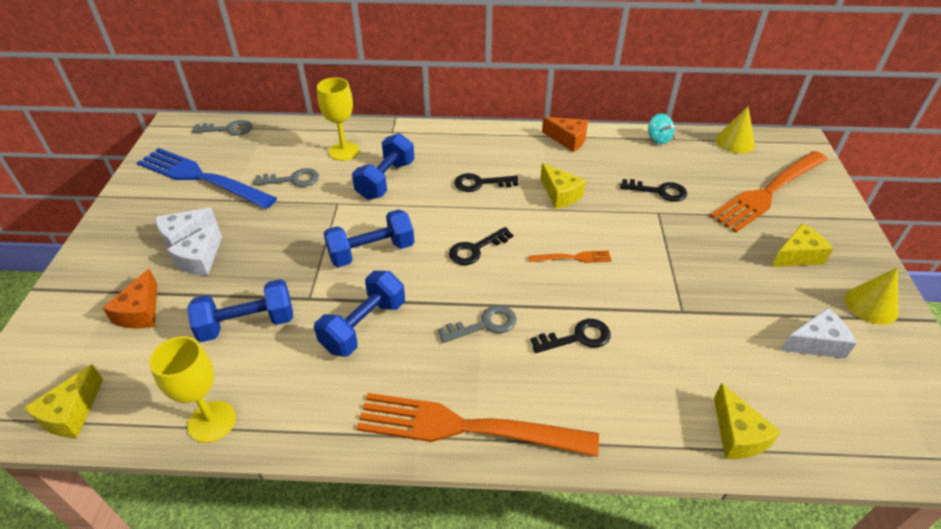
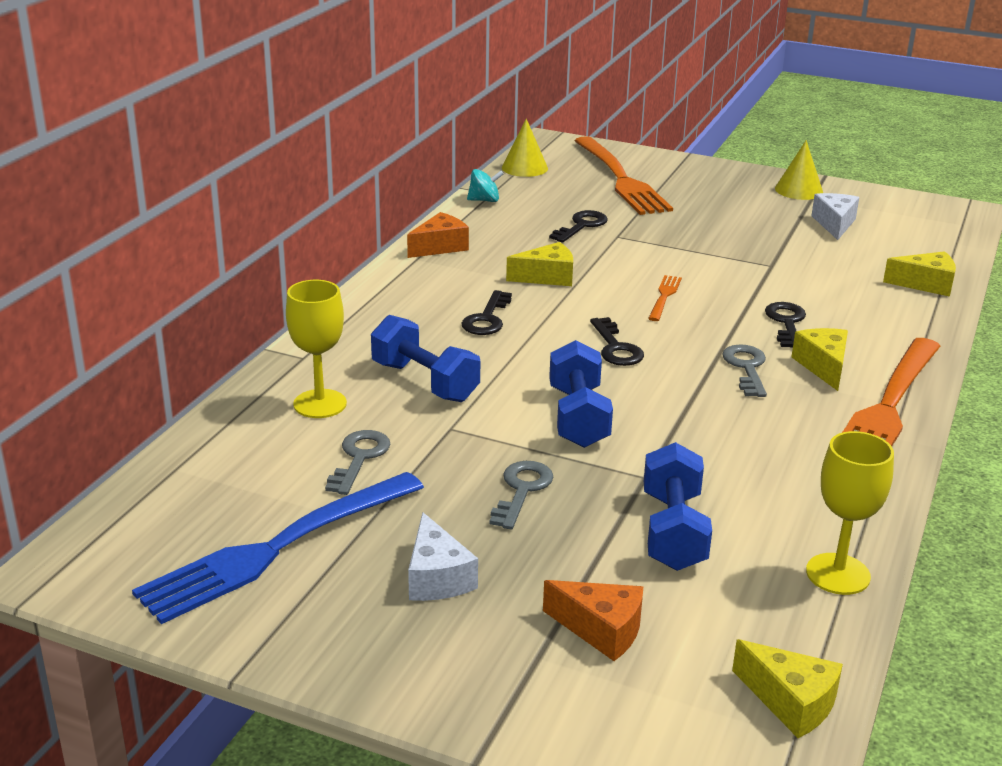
camera: 70 degrees left, 15 degrees down
white cheese [167,222,222,275] -> none
grey key [192,120,252,136] -> grey key moved to [489,461,553,529]
blue dumbbell [314,271,405,357] -> none
yellow cheese [771,224,834,267] -> yellow cheese moved to [792,328,848,391]

